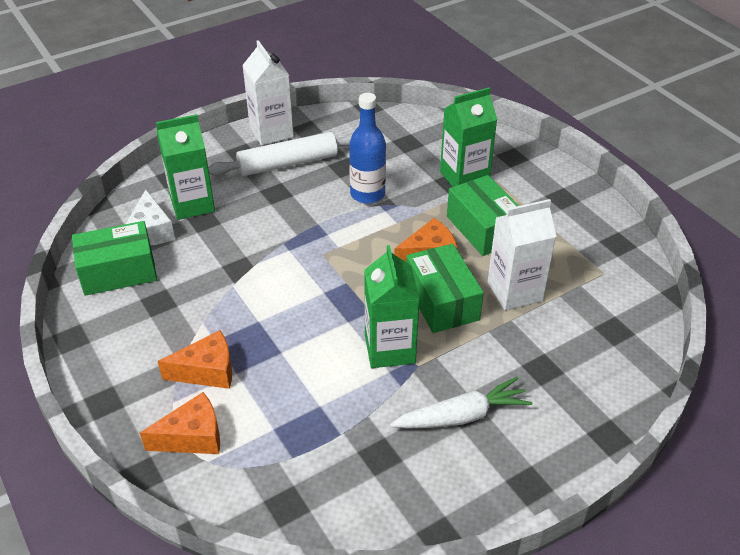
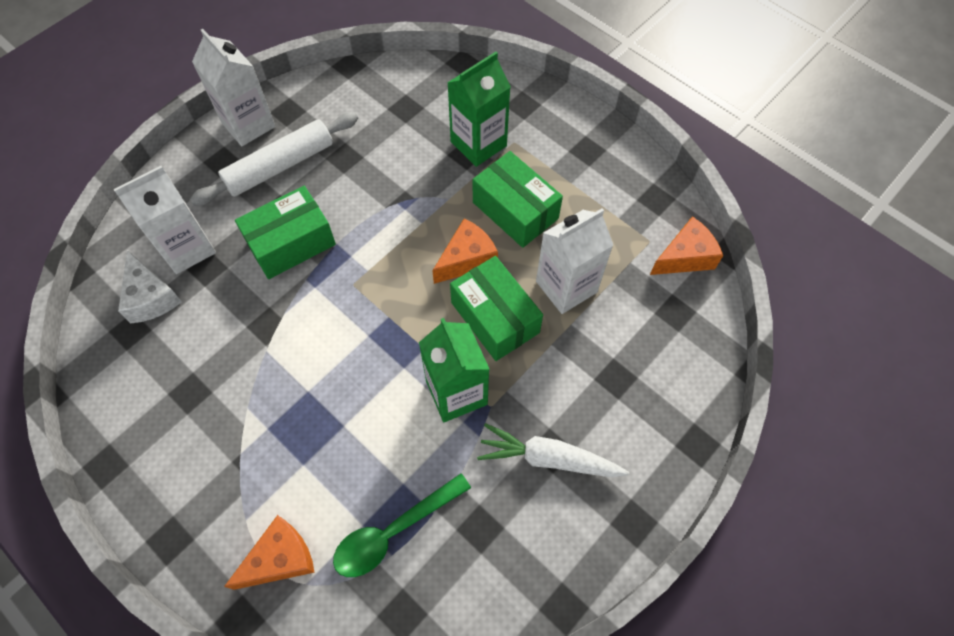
camera: 15 degrees left, 20 degrees up
green box [72,221,157,296] -> green box moved to [235,186,336,279]
green carton [156,114,215,220] -> white carton [113,166,216,274]
orange cheese [158,330,232,389] -> orange cheese moved to [650,216,723,275]
blue bottle [349,93,386,204] -> none
white carrot [390,377,532,429] -> white carrot turned 135 degrees counterclockwise [477,423,629,477]
none -> green spoon [333,473,471,577]

